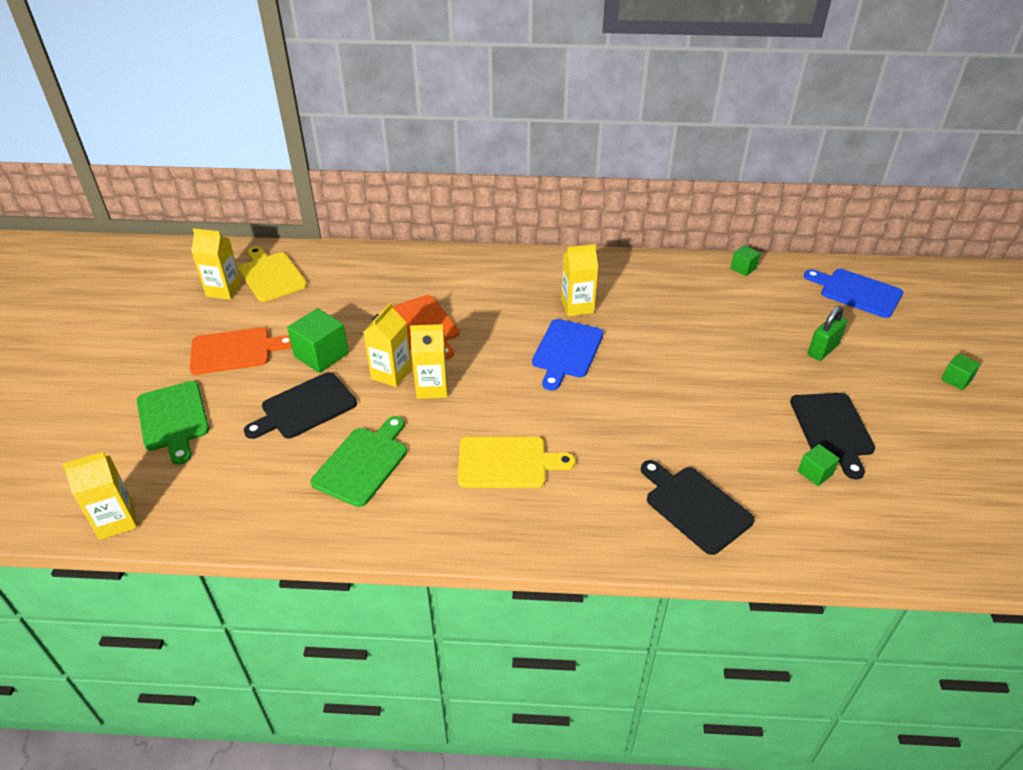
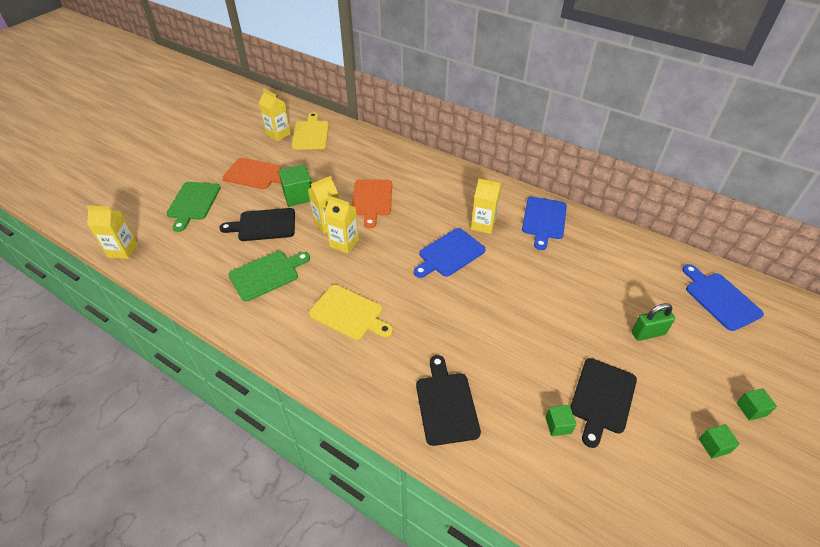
camera: 30 degrees right, 5 degrees up
green cube [730,245,760,276] -> green cube moved to [699,424,740,459]
none -> blue cutting board [522,197,567,250]

